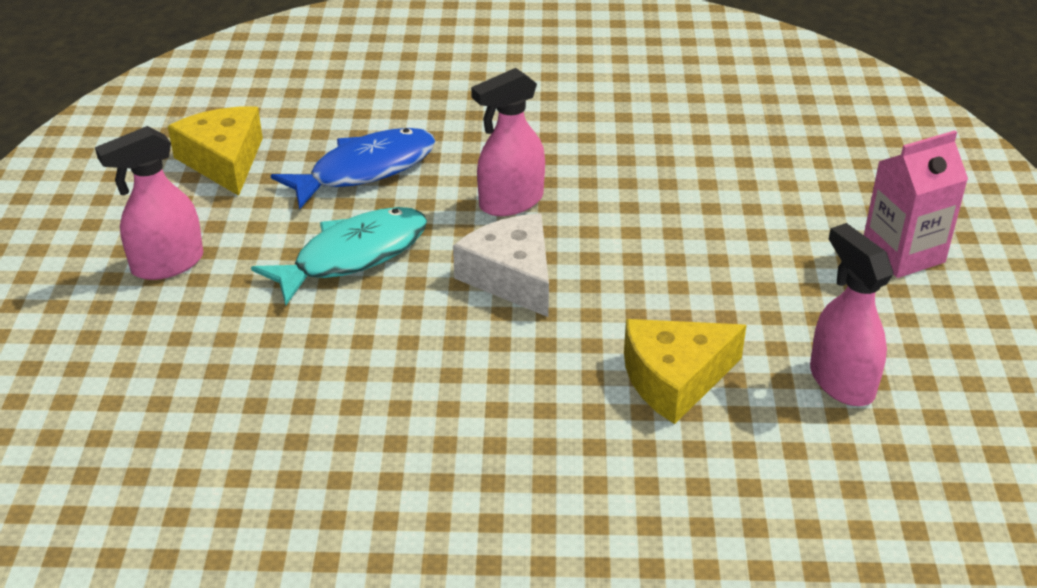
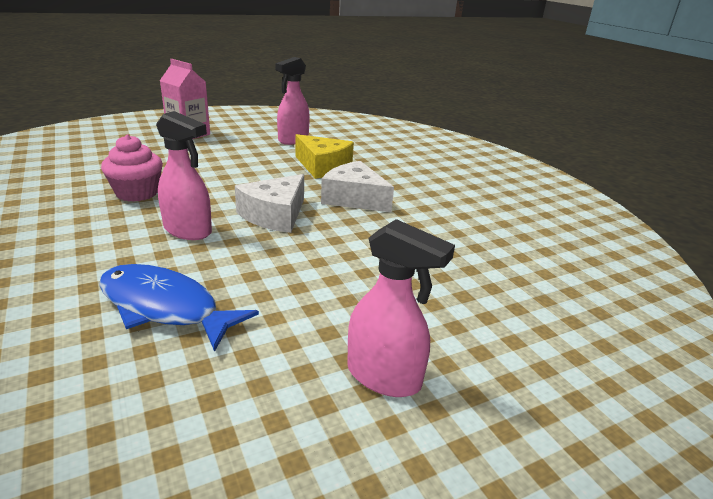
camera: 120 degrees left, 10 degrees down
yellow cheese [168,107,263,196] -> none
turquoise fish [251,207,427,305] -> none
none -> pink cupcake [101,134,163,202]
none -> white cheese [321,161,394,212]

